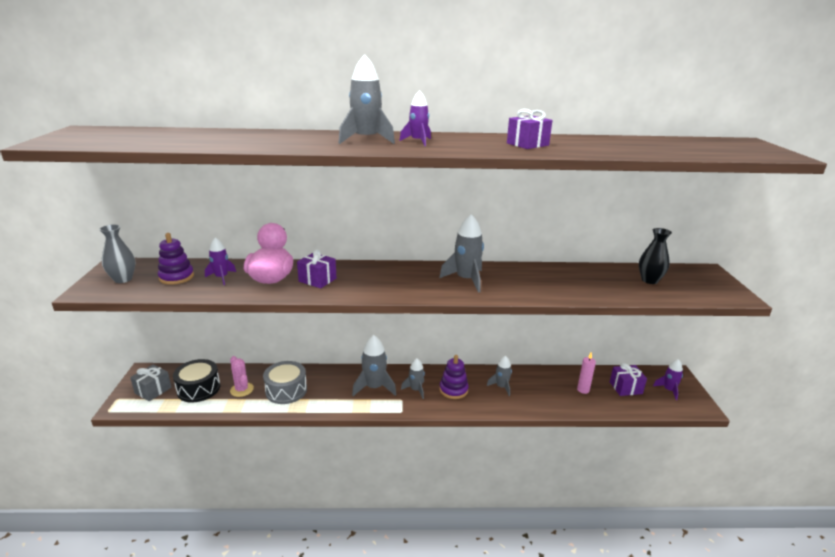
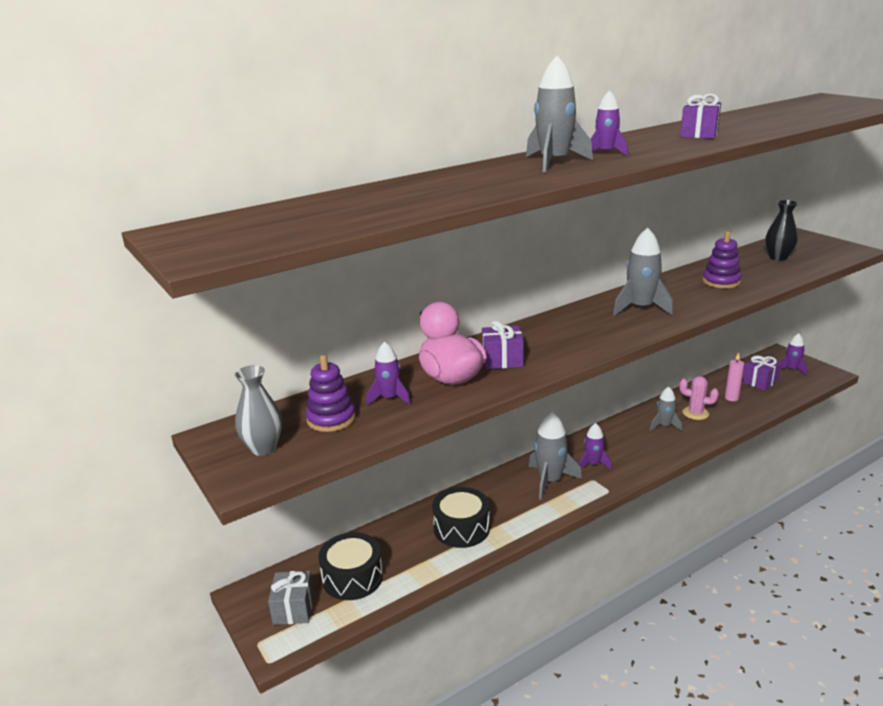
camera: 30 degrees left, 0 degrees up
pink cactus [230,356,254,397] -> pink cactus moved to [679,376,719,420]
grey drum [263,361,307,404] -> black drum [432,487,490,548]
grey rocket [401,358,425,399] -> purple rocket [579,423,612,470]
purple stacking toy [439,355,469,399] -> purple stacking toy moved to [703,231,741,288]

